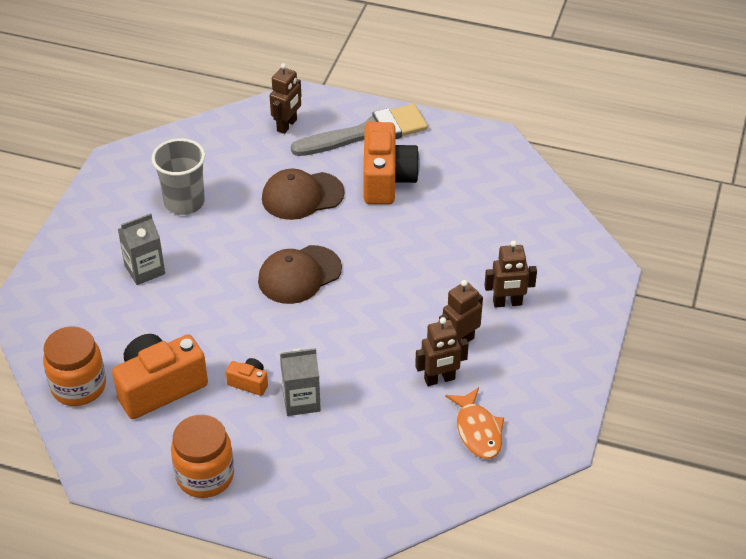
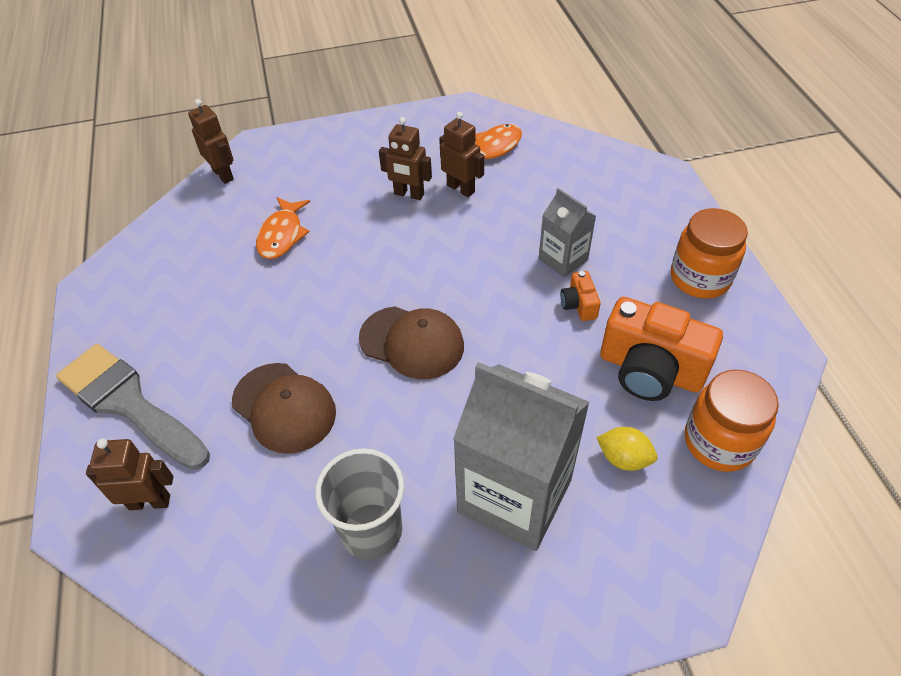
camera: 120 degrees left, 5 degrees up
grey carton [118,213,165,285] -> grey carton [453,362,590,551], size x1.93
orange camera [363,122,420,204] -> none
brown robot [484,240,537,308] -> brown robot moved to [188,99,234,184]
none -> orange fish [256,197,310,259]
none -> yellow lemon [596,427,657,471]

